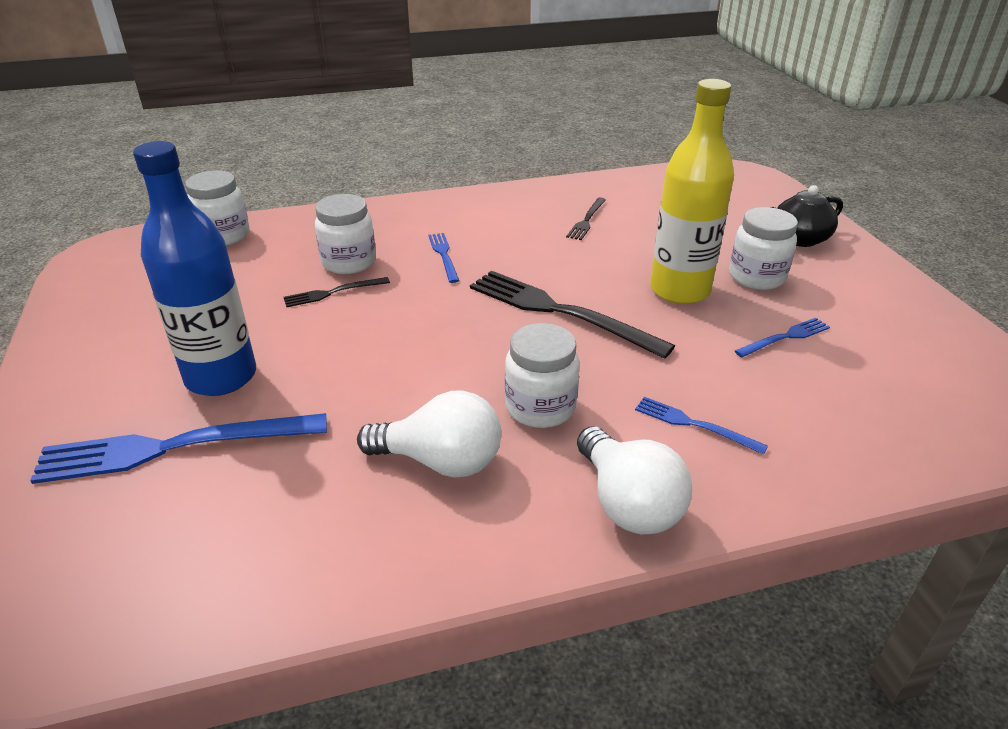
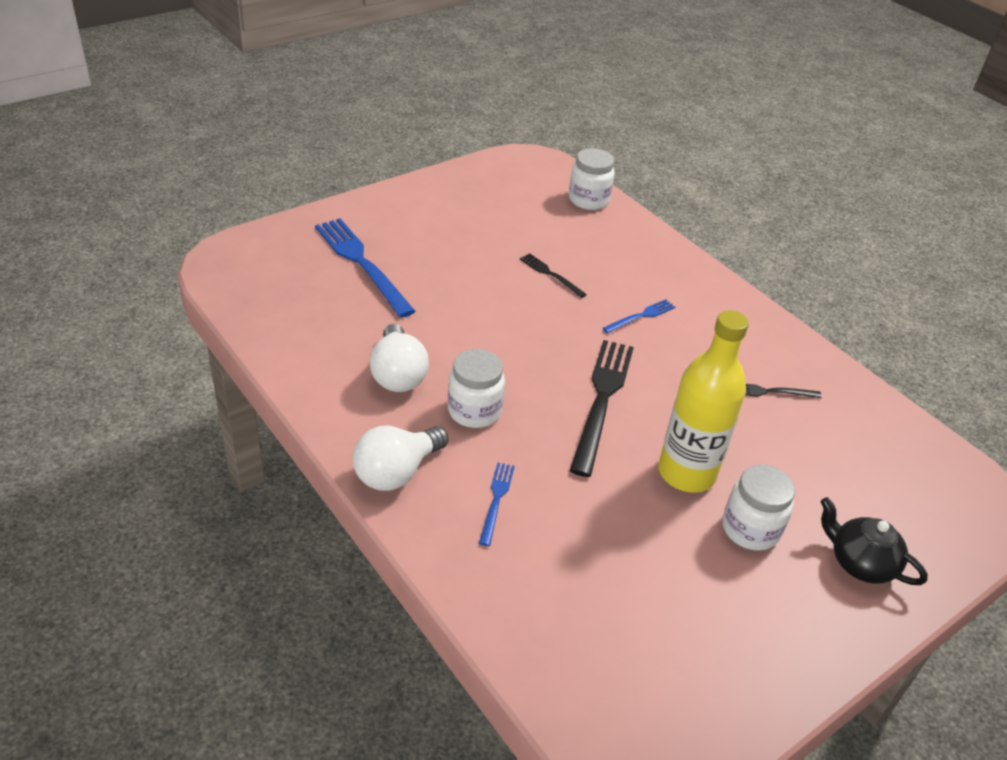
camera: 65 degrees right, 5 degrees up
blue bottle [133,141,256,396] -> none
white jar [315,194,376,274] -> none
blue fork [735,318,830,357] -> none

